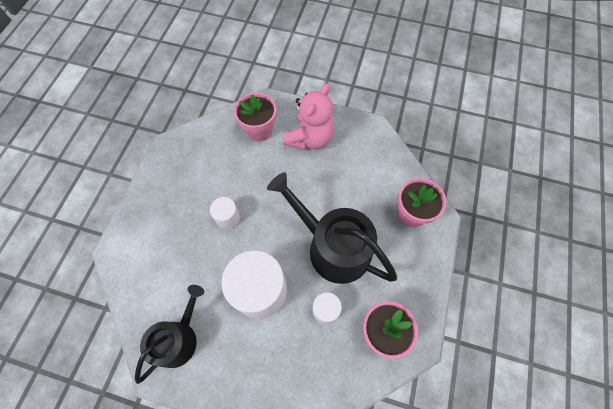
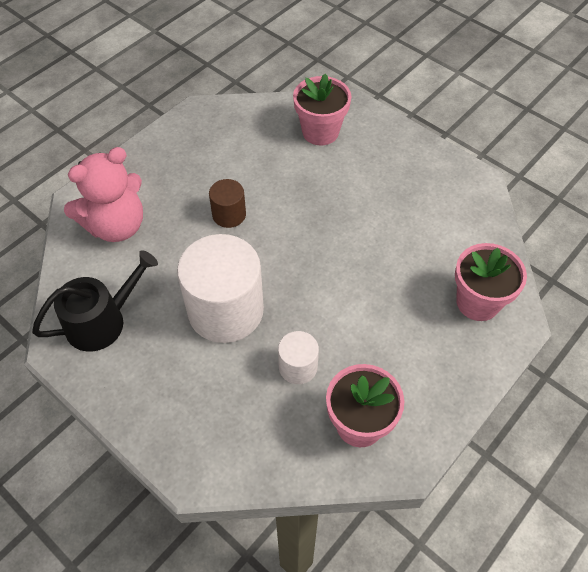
camera: 25 degrees right, 10 degrees down
white cylinder [210,197,240,229] -> brown cylinder [209,179,246,228]
black watering can [267,172,397,284] -> none
pink teddy bear [283,83,334,150] -> pink teddy bear moved to [64,147,143,242]

